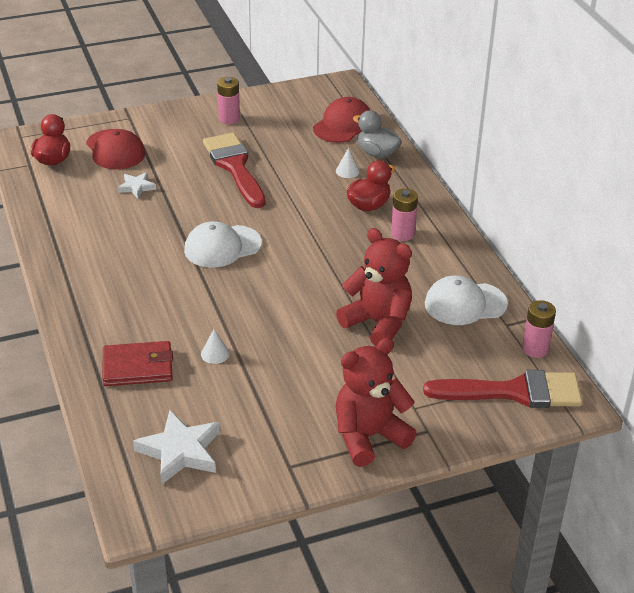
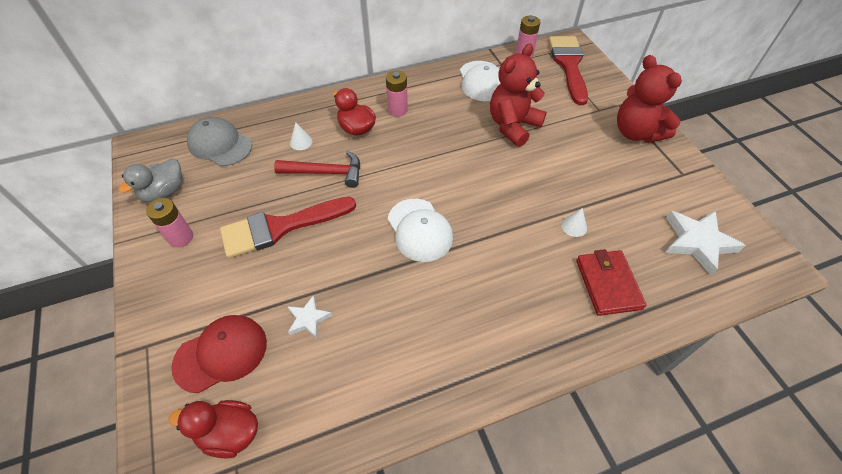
camera: 90 degrees left, 15 degrees up
red cap [313,97,370,143] -> grey cap [187,117,252,166]
grey duck [353,110,402,158] -> grey duck moved to [118,158,182,202]
none -> red hammer [274,151,360,188]

